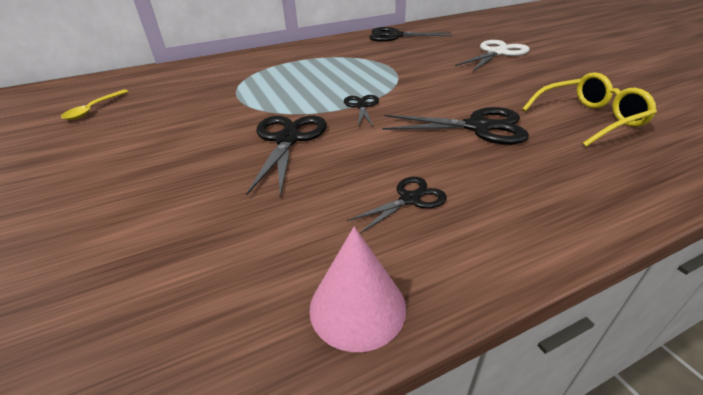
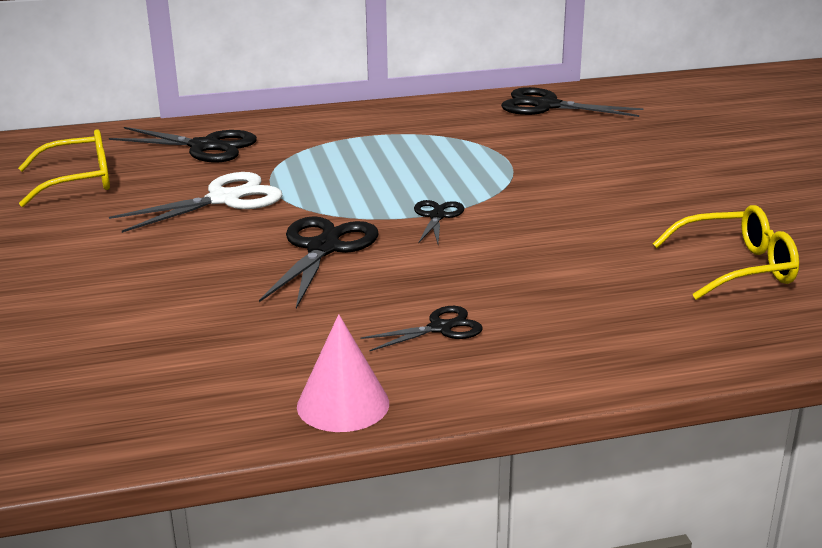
camera: 10 degrees right, 10 degrees down
yellow spoon [61,90,129,120] -> yellow glasses [18,129,110,207]
black scissors [383,107,529,144] -> black scissors moved to [109,127,257,162]
white scissors [455,40,530,71] -> white scissors moved to [109,172,282,233]

